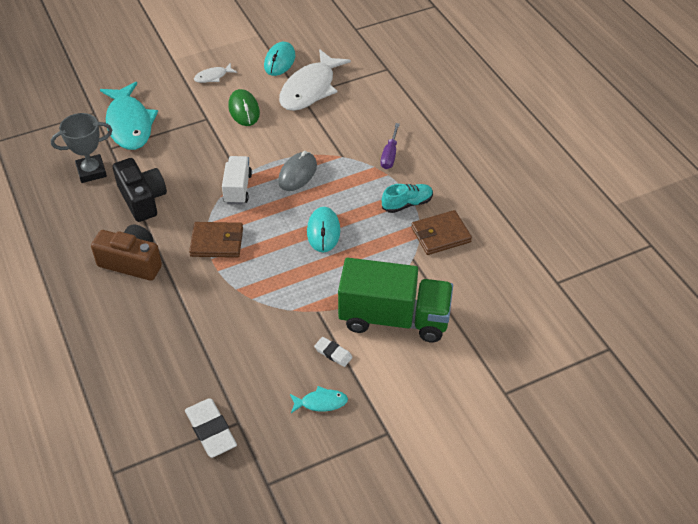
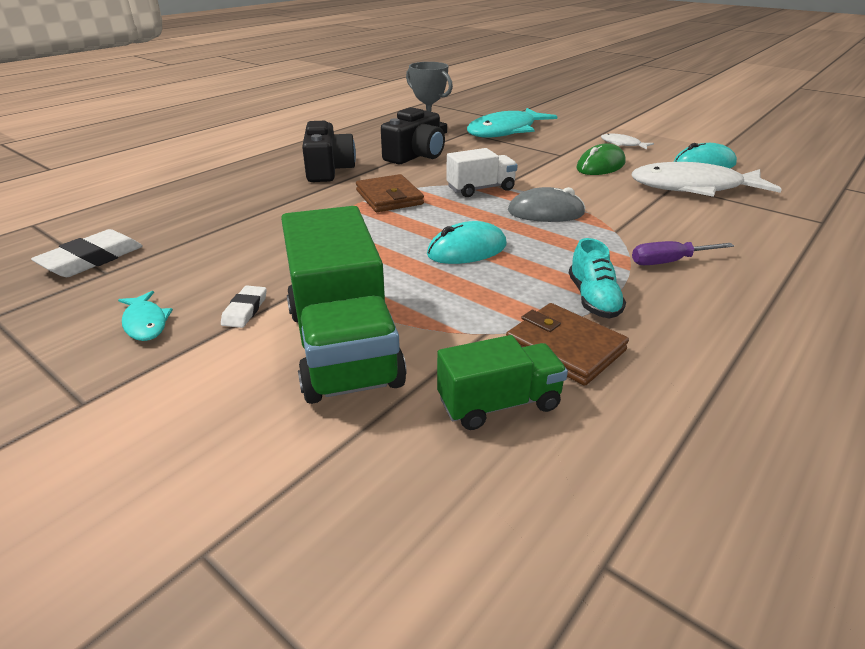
camera: 65 degrees right, 15 degrees down
brown camera [91,225,162,281] -> black camera [302,121,356,182]
turquoise shoe [382,184,433,213] -> turquoise shoe turned 45 degrees clockwise [569,238,626,319]
none -> green truck [437,335,568,430]

